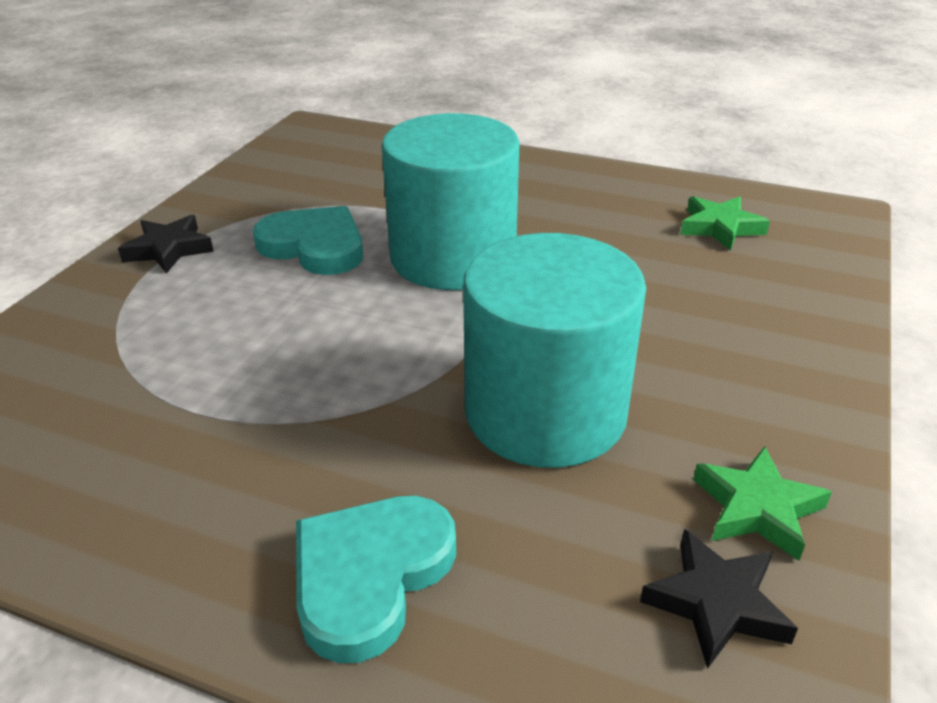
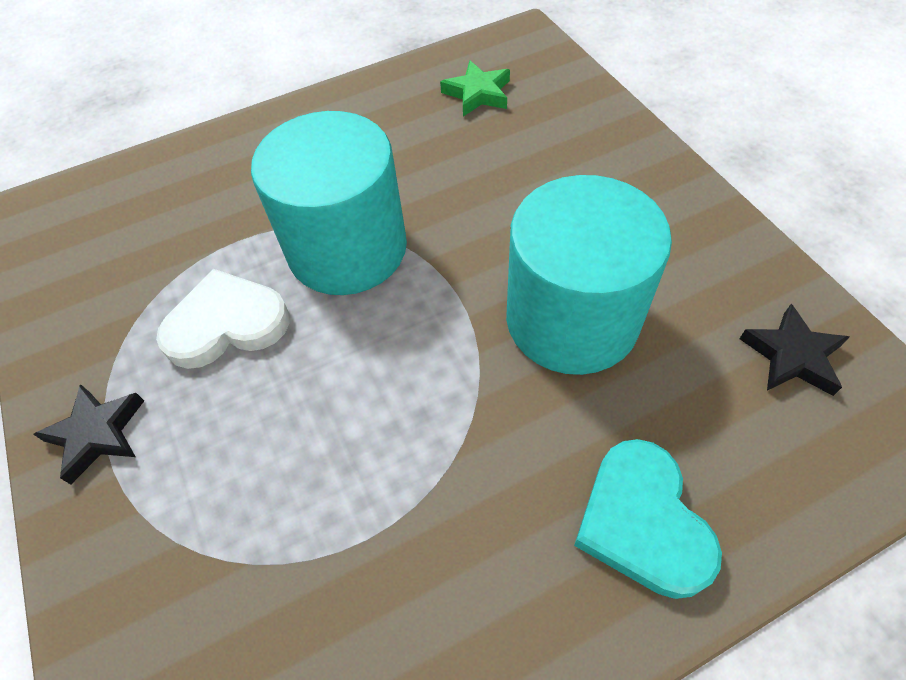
camera: 45 degrees left, 20 degrees up
turquoise heart [253,206,363,275] -> white heart [156,269,289,369]
green star [693,446,832,561] -> none

